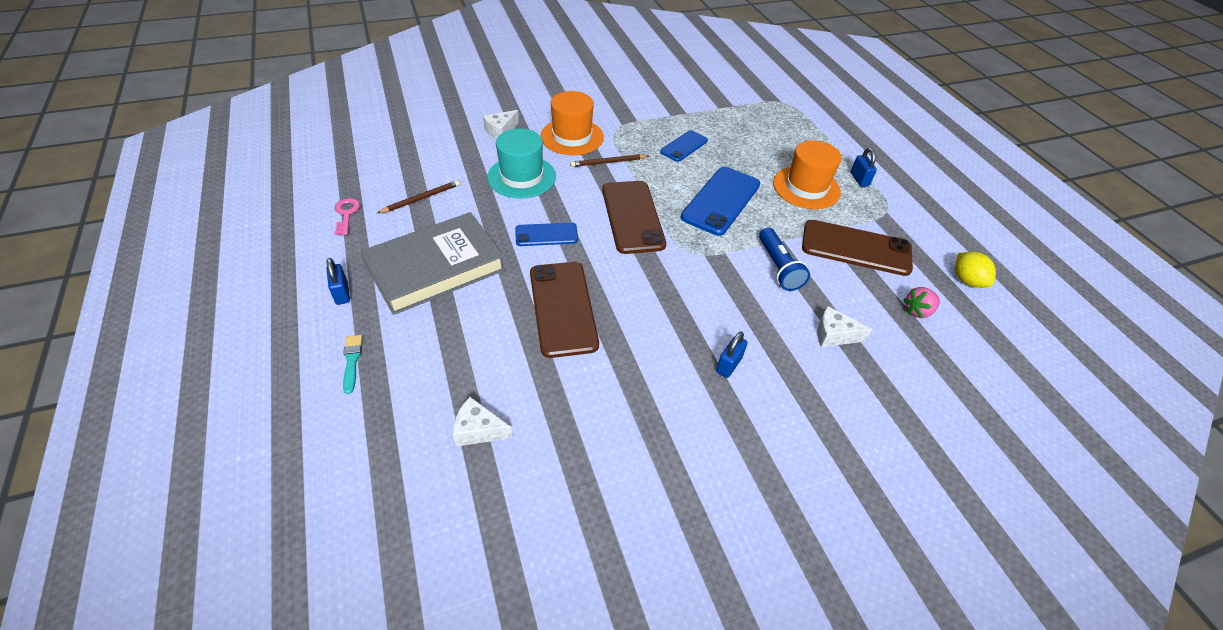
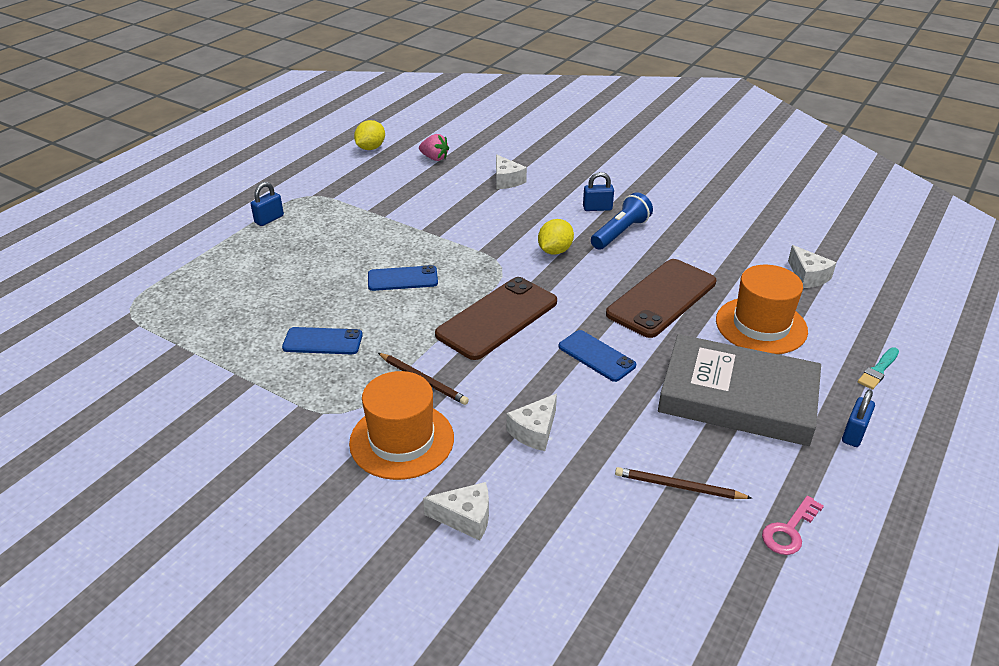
camera: 125 degrees left, 10 degrees down
turquoise hat [487,129,556,198] -> white cheese [506,394,557,451]
blue phone [681,167,760,236] -> blue phone [368,265,438,291], size x0.57
blue flashlight [759,228,810,291] -> blue flashlight moved to [591,192,653,250]
orange hat [773,140,842,209] -> orange hat moved to [716,265,808,354]
brown phone [802,220,913,276] -> none
none -> yellow lemon [538,219,574,255]

